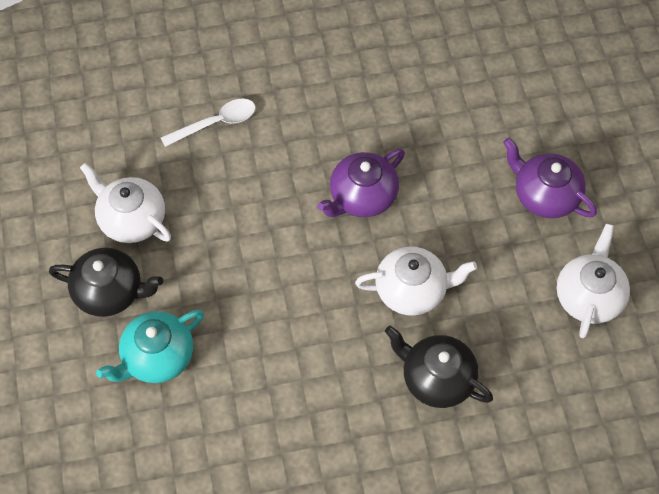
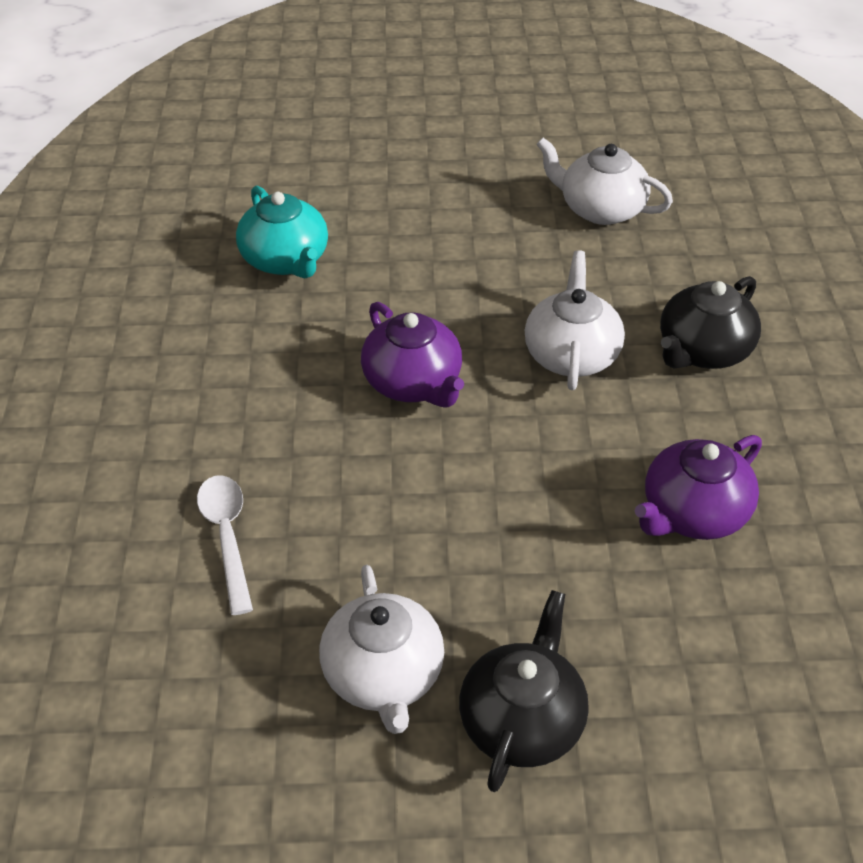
camera: 80 degrees left, 15 degrees down
white teapot [80,163,171,243] -> white teapot turned 60 degrees counterclockwise [319,565,444,734]
turquoise teapot [96,310,204,383] -> turquoise teapot moved to [236,186,328,278]
purple teapot [503,138,597,218] -> purple teapot moved to [635,435,762,540]

